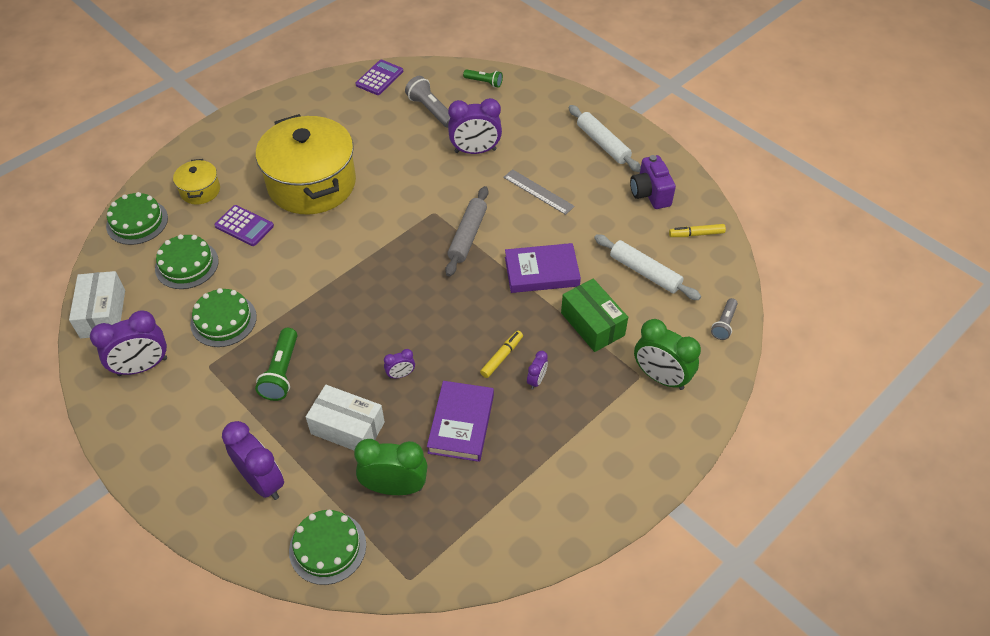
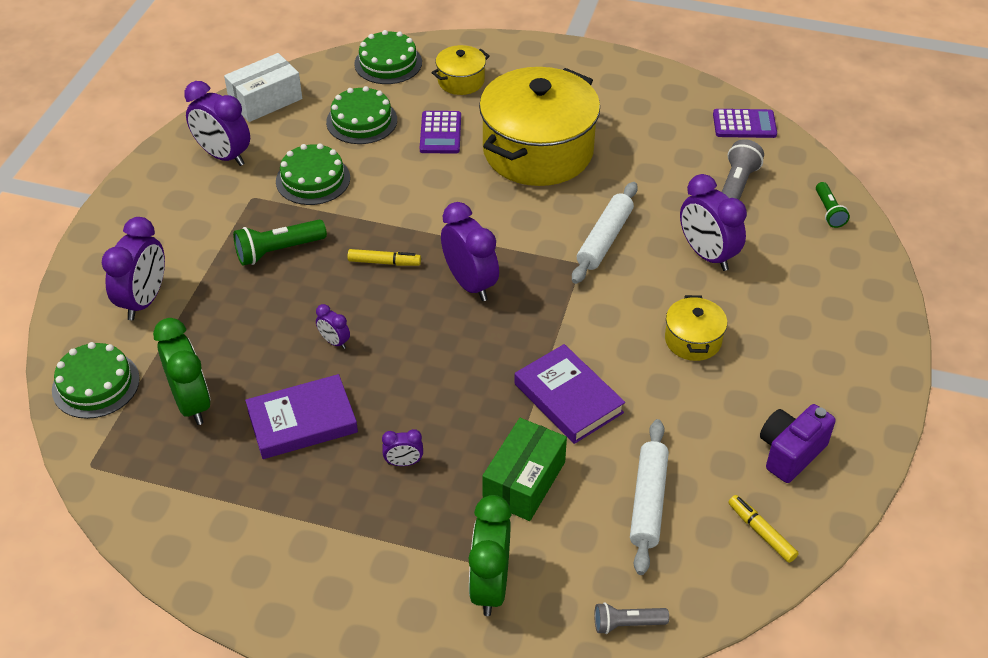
camera: 60 degrees right, 5 degrees down
white box [306,385,385,450] -> none
grey rolling pin [445,186,488,277] -> none
yellow marker [480,331,523,378] -> yellow marker moved to [347,249,421,266]
grey ruler [503,169,575,215] -> yellow pot [665,295,727,361]
white rolling pin [569,105,641,172] -> white rolling pin moved to [572,182,638,284]
none -> purple clock [441,202,499,301]

